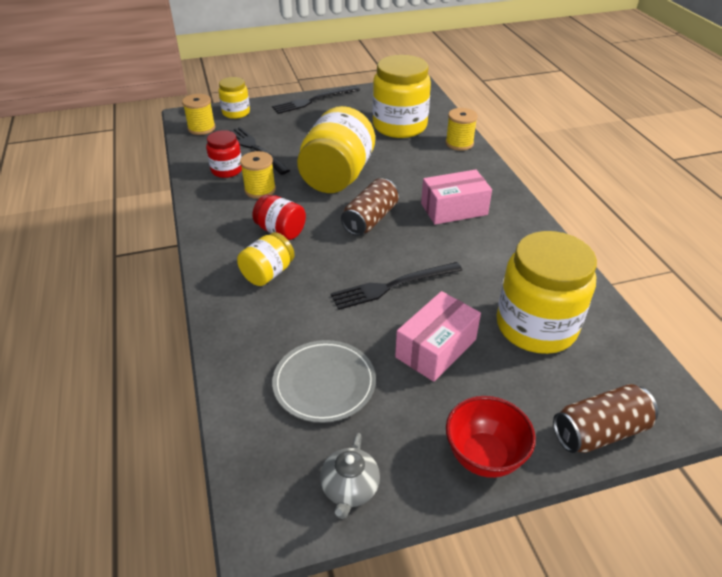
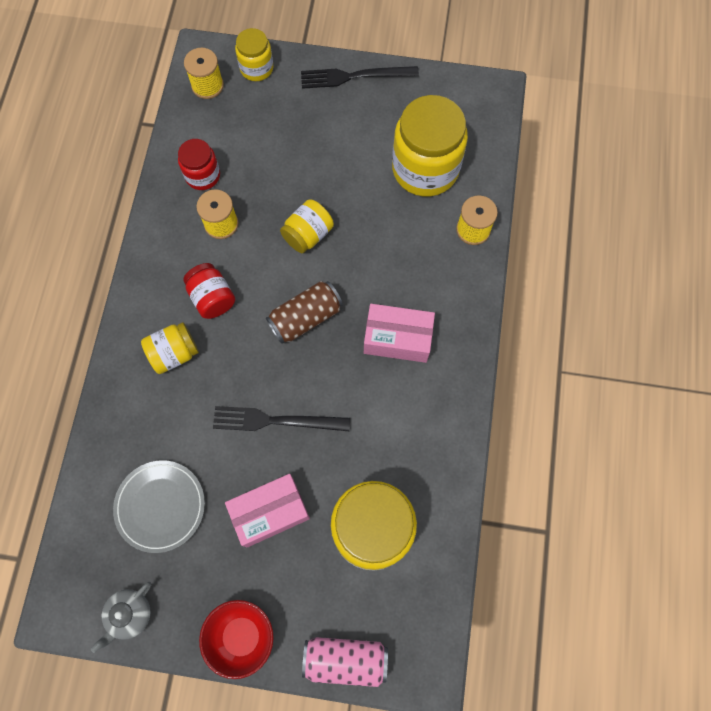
camera: 25 degrees right, 30 degrees up
black fork [230,127,290,175] -> none
yellow jar [297,106,375,193] -> yellow jar [280,199,334,253], size x0.53
brown can [553,384,658,453] -> pink can [302,637,388,687]

